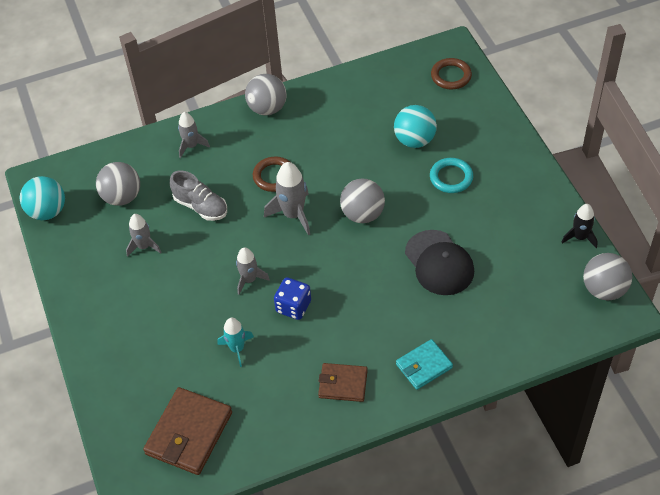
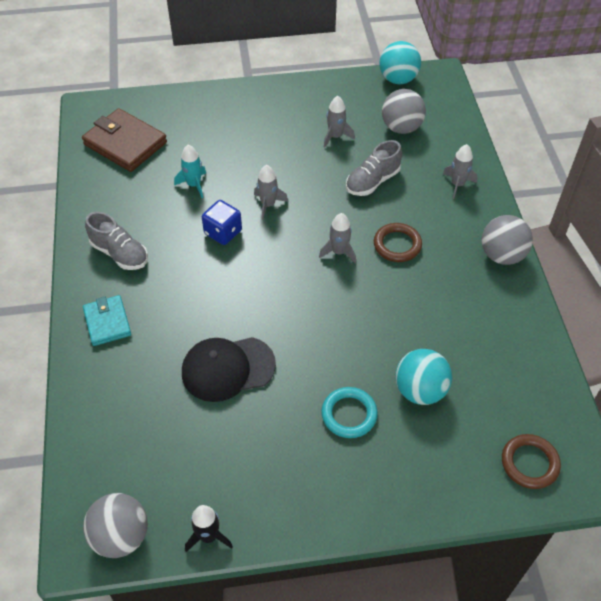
camera: 100 degrees right, 0 degrees up
grey rocket [264,162,310,235] -> grey rocket [319,213,356,264], size x0.65
brown wallet [318,363,368,402] -> grey shoe [85,212,148,270]
grey ball [340,178,385,223] -> none

